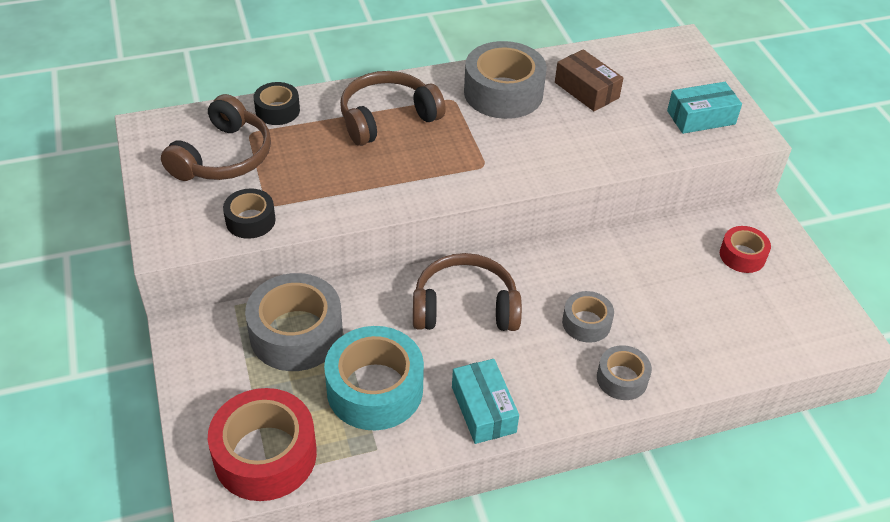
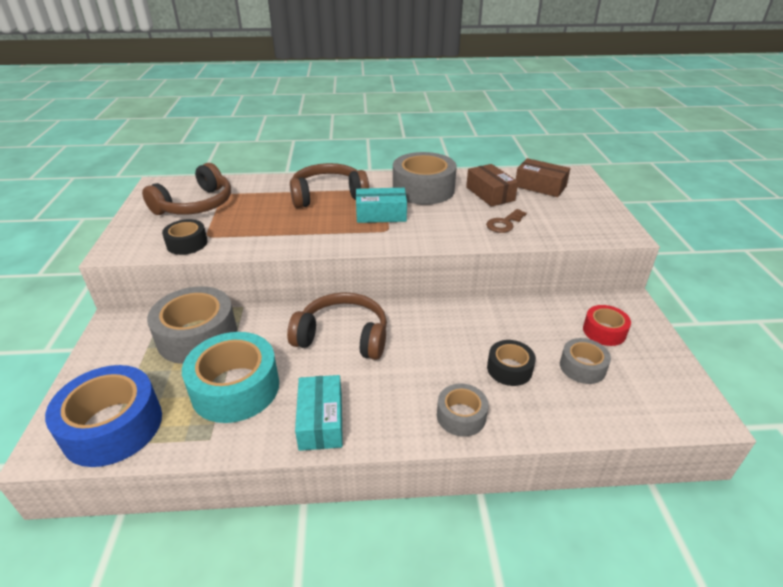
camera: 15 degrees right, 10 degrees down
red tape [208,388,317,501] -> blue tape [45,365,162,467]
black tape [253,82,300,125] -> black tape moved to [487,340,536,386]
grey tape [562,291,614,343] -> grey tape moved to [560,338,611,384]
turquoise box [667,82,742,134] -> turquoise box moved to [356,188,407,223]
none -> brown key [486,209,527,233]
none -> brown box [516,158,570,197]

